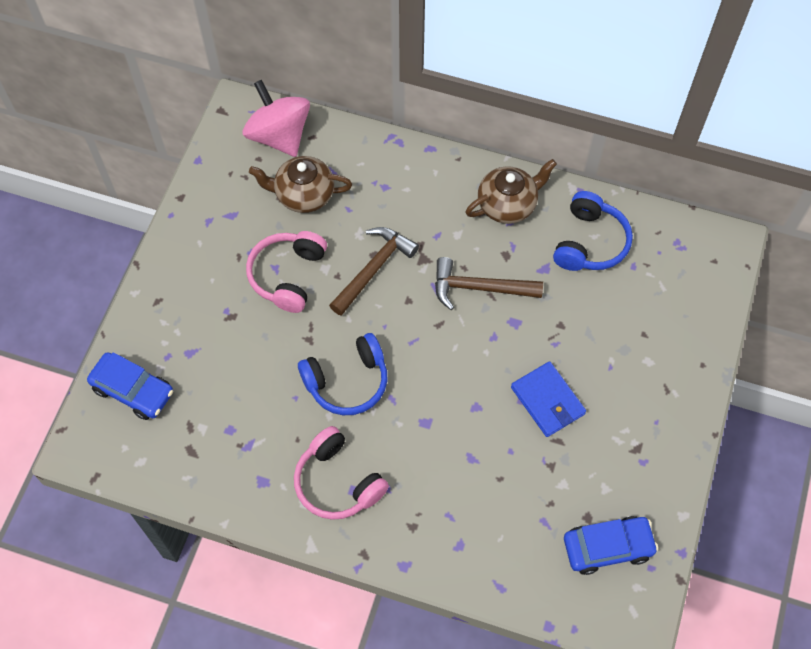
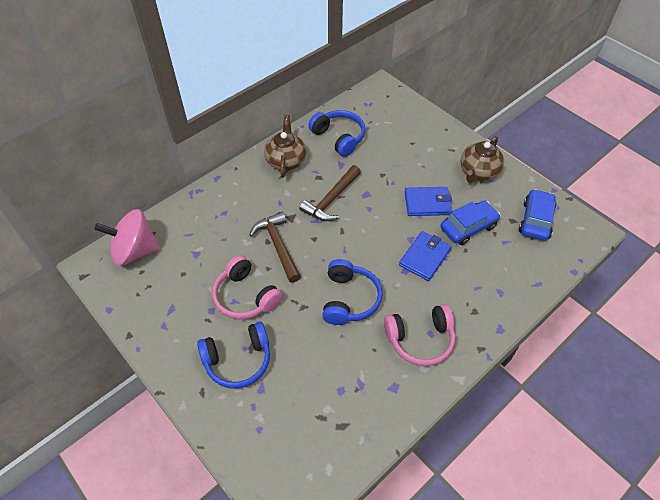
camera: 60 degrees left, 10 degrees down
blue car [87,352,173,420] -> blue car moved to [441,200,500,245]
brown teapot [249,156,352,213] -> brown teapot moved to [461,136,504,183]
none -> blue headphones [197,322,270,389]
none -> blue wallet [399,231,451,281]

